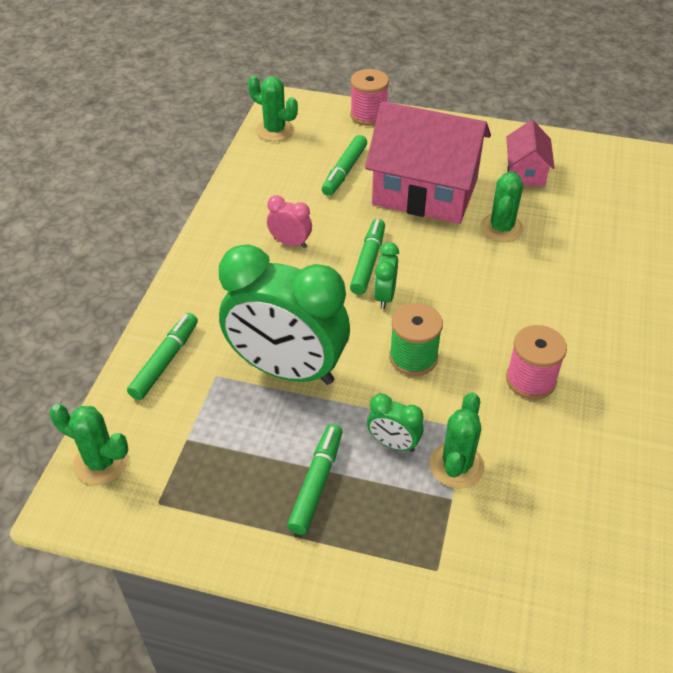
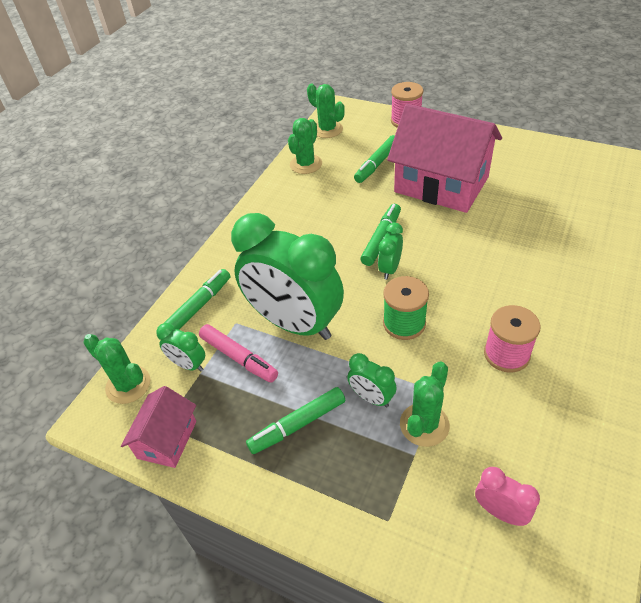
camera: 15 degrees right, 0 degrees up
pink clock [267,195,312,248] -> pink clock moved to [475,467,540,526]
green marker [287,424,342,535] -> green marker turned 150 degrees counterclockwise [246,387,345,454]
green cactus [480,171,523,242] -> green cactus moved to [288,118,322,174]
pink house [506,120,555,187] -> pink house moved to [121,386,196,468]
none -> green clock [156,323,205,371]
none -> pink marker [199,324,278,383]

